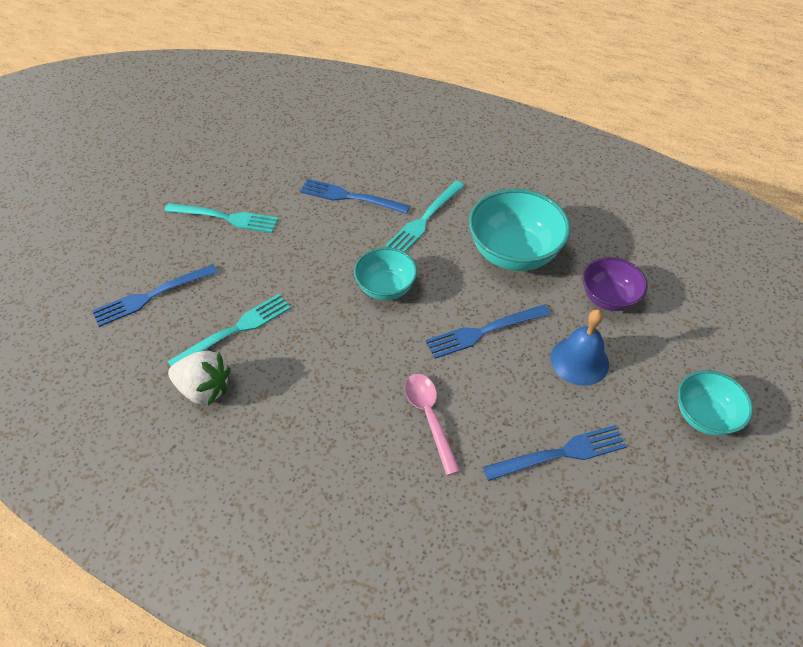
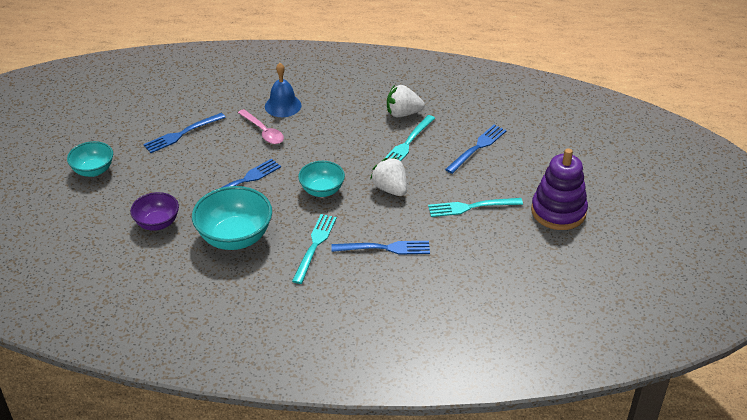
camera: 160 degrees right, 10 degrees down
blue bell [551,309,609,386] -> blue bell moved to [265,63,301,117]
none -> white strawberry [370,158,407,196]
none -> purple stacking toy [531,149,588,230]

